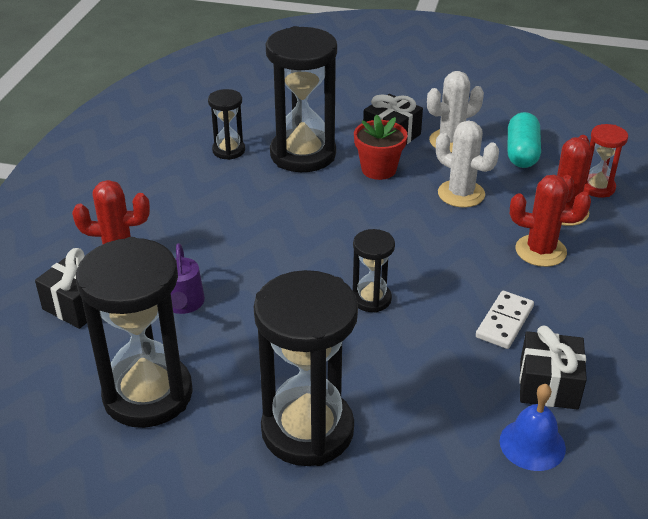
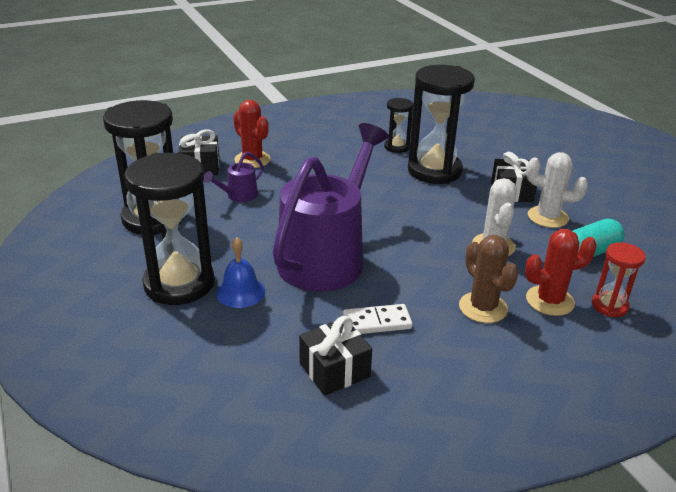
camera: 50 degrees right, 5 degrees down
black hourglass [353,229,395,313] -> purple watering can [272,123,389,292]
red flower pot [354,114,407,180] -> none
blue bell [500,384,566,471] -> blue bell moved to [216,237,265,308]
red cactus [510,175,591,267] -> brown cactus [459,235,519,323]

